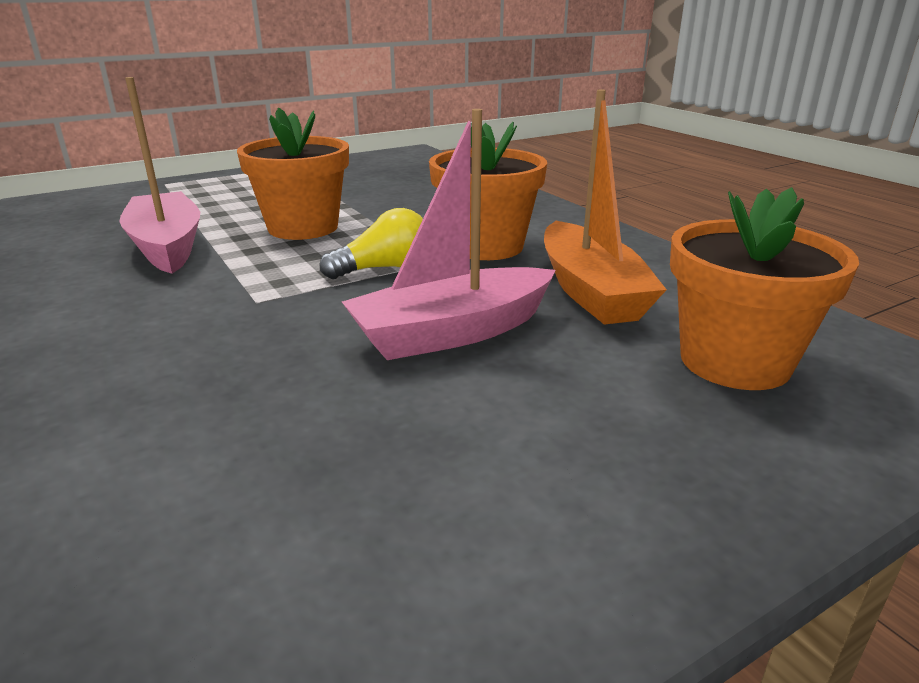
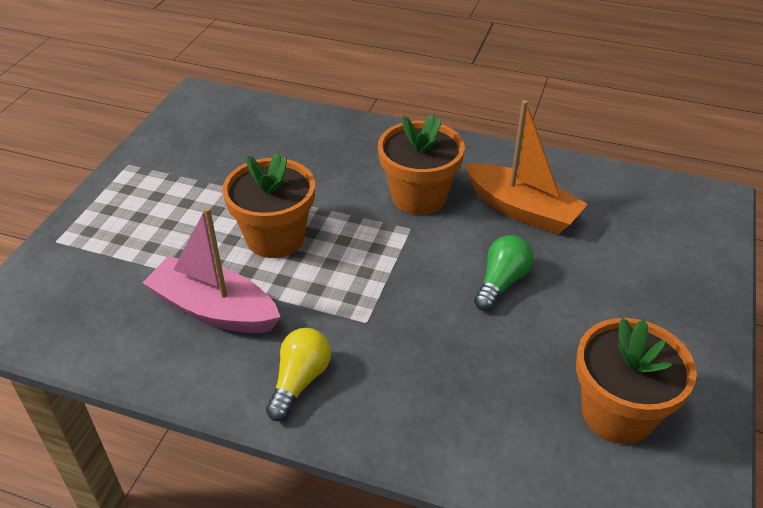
camera: 40 degrees left, 15 degrees up
yellow light bulb [320,208,423,279] -> yellow light bulb moved to [266,328,331,421]
pink boat [342,109,556,360] -> green light bulb [474,235,533,311]
orange flower pot [670,187,859,390] -> orange flower pot moved to [576,318,697,444]

